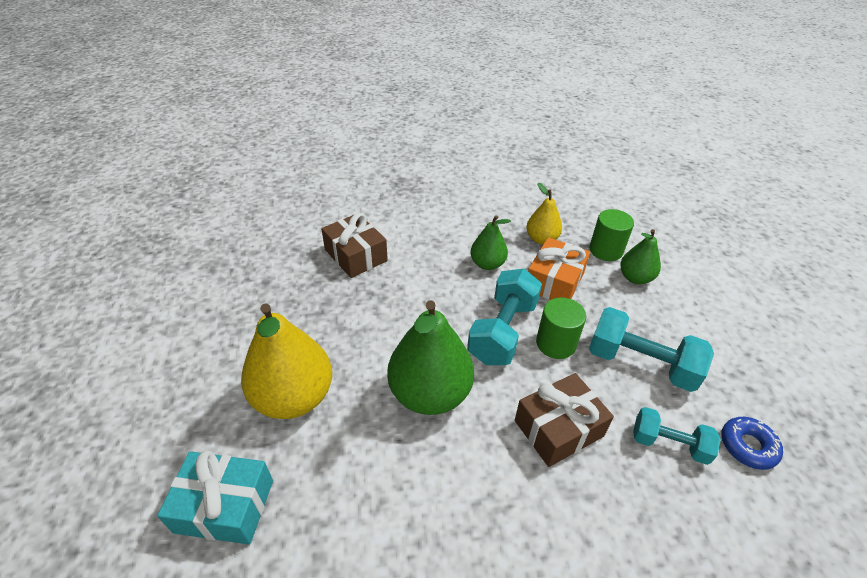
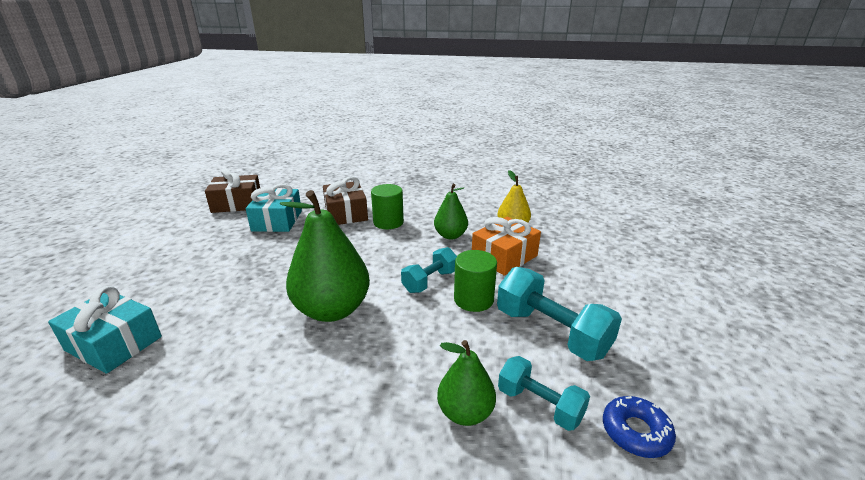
camera: 20 degrees right, 15 degrees down
yellow pear [241,304,332,419] -> none
turquoise dumbbell [467,269,542,365] -> turquoise dumbbell [401,247,457,293], size x0.61
brown gift [515,373,614,467] -> brown gift moved to [205,168,260,213]
green cylinder [589,209,634,261] -> green cylinder moved to [371,184,404,229]
green pear [620,229,661,284] -> green pear moved to [437,340,496,426]
none -> turquoise gift [246,184,302,232]

